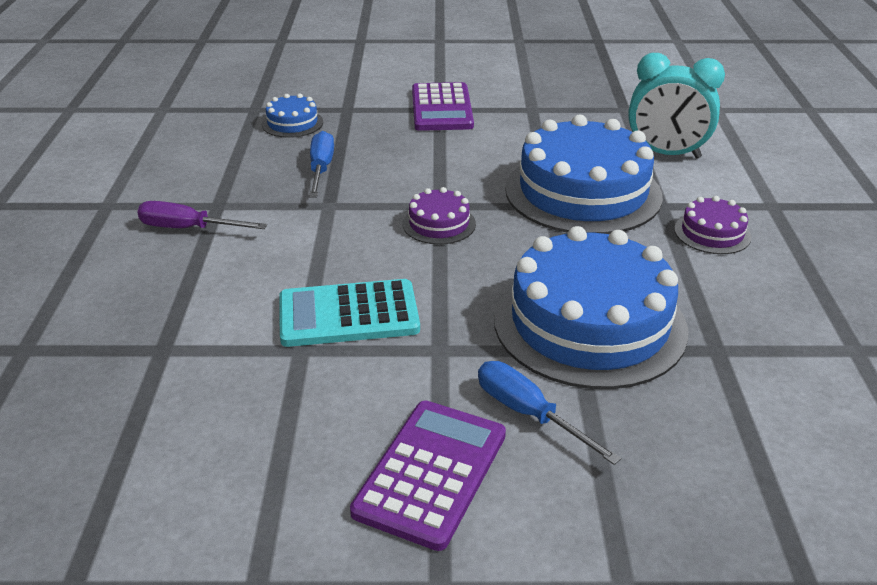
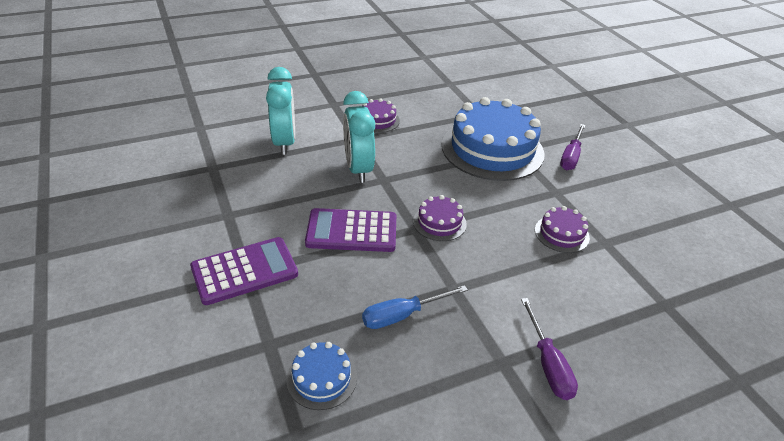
camera: 115 degrees left, 5 degrees up
turquoise calculator [279,279,420,347] -> purple cake [535,206,590,253]
purple calculator [350,401,506,551] -> purple calculator moved to [305,208,396,252]
blue screwdriver [478,361,621,465] -> purple screwdriver [560,124,585,170]
blue cake [505,115,663,234] -> turquoise clock [343,91,375,183]

